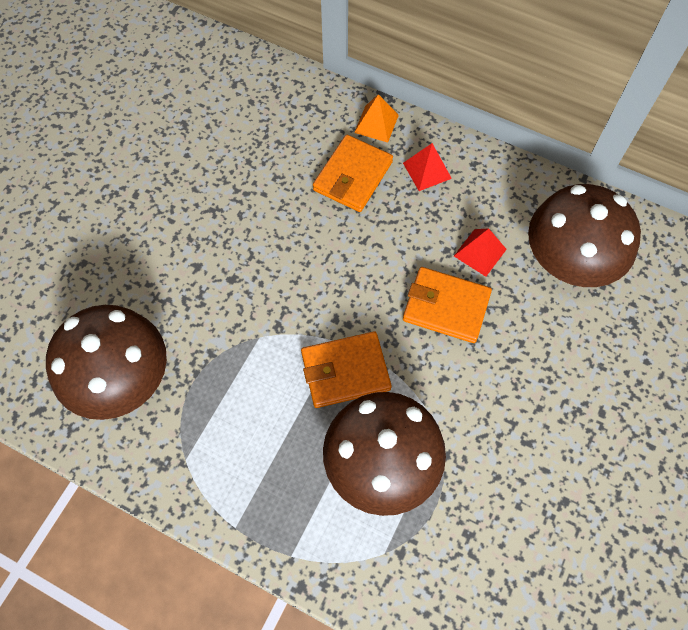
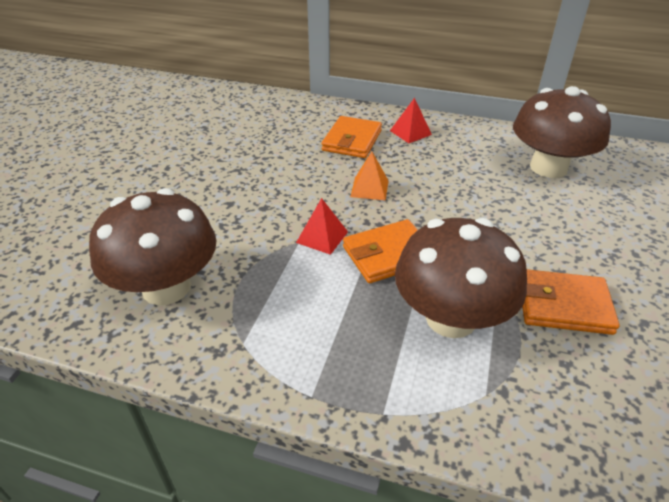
camera: 10 degrees left, 25 degrees down
orange pyramid [354,94,399,142] -> orange pyramid moved to [350,151,389,201]
orange wallet [403,267,492,343] -> orange wallet moved to [522,269,620,335]
red pyramid [454,228,507,277] -> red pyramid moved to [296,198,348,255]

